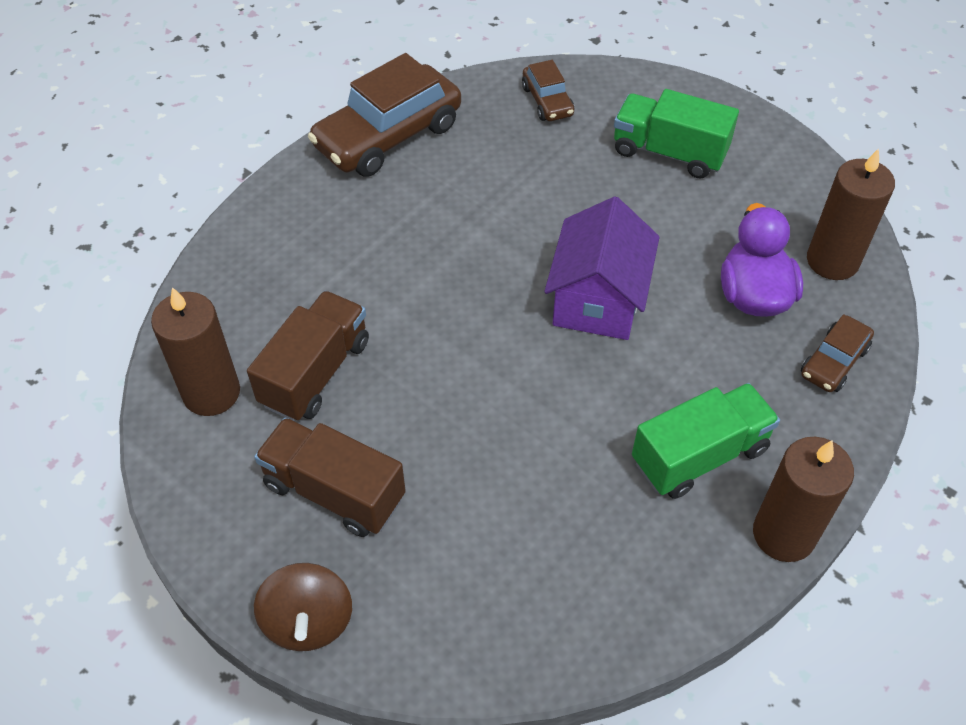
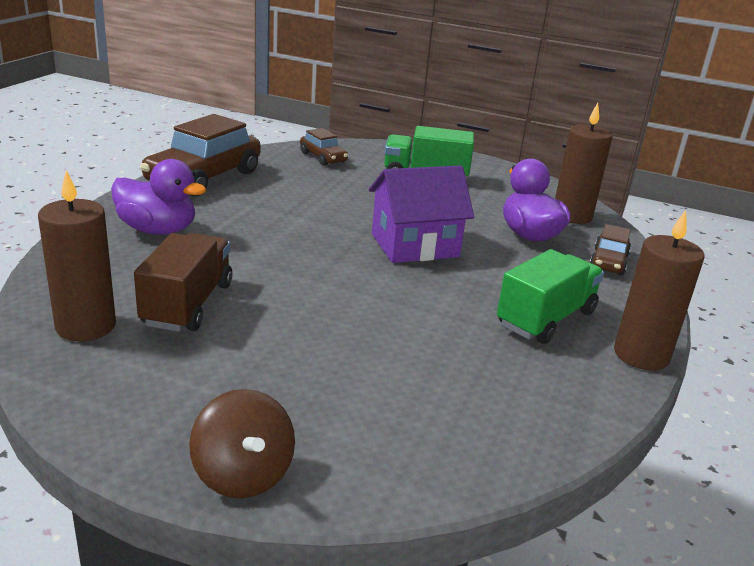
camera: 20 degrees left, 25 degrees down
brown truck [254,418,406,537] -> none
purple house [544,196,660,340] -> purple house turned 75 degrees clockwise [369,165,474,263]
none -> purple duck [111,159,207,235]

